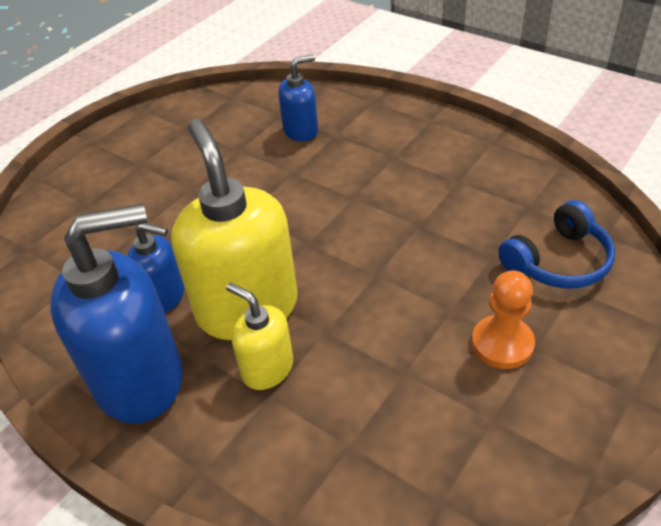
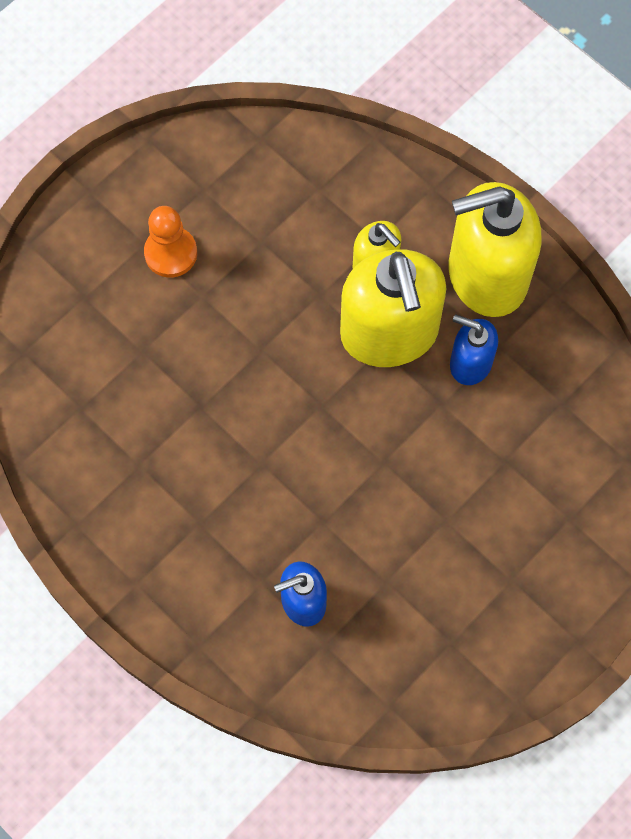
camera: 175 degrees left, 25 degrees up
blue soap dispenser [50,204,183,423] -> yellow soap dispenser [449,182,542,317]
blue headphones [498,200,615,289] -> none

